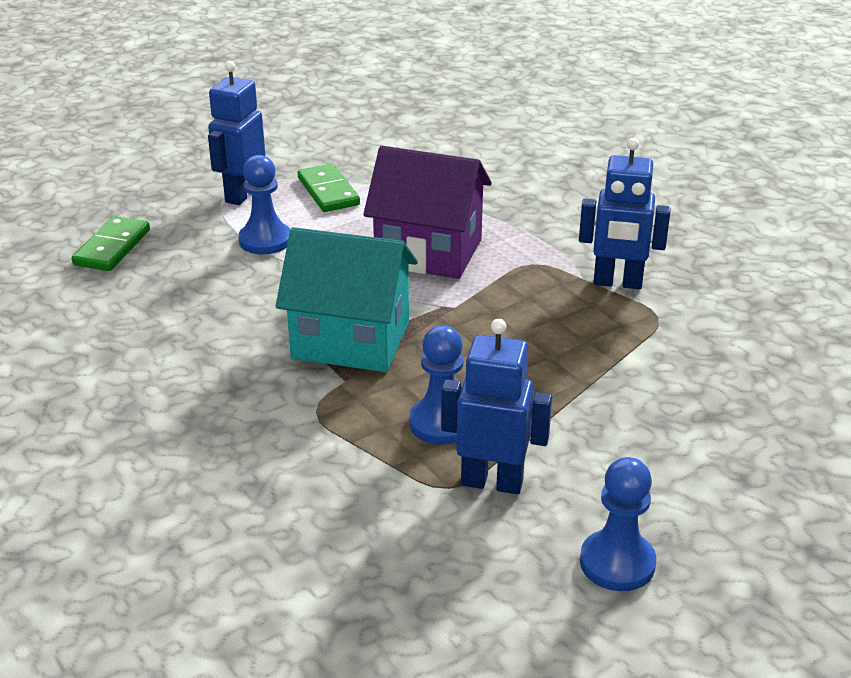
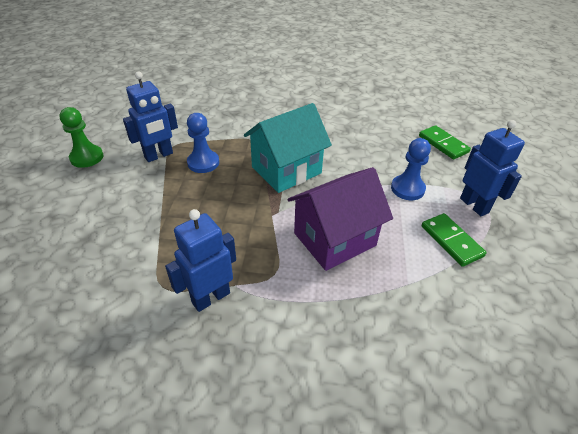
camera: 130 degrees right, 10 degrees up
green domino [298,164,360,212] -> green domino turned 45 degrees clockwise [422,213,486,267]
blue pawn [580,457,656,591] -> green pawn [59,107,103,168]

